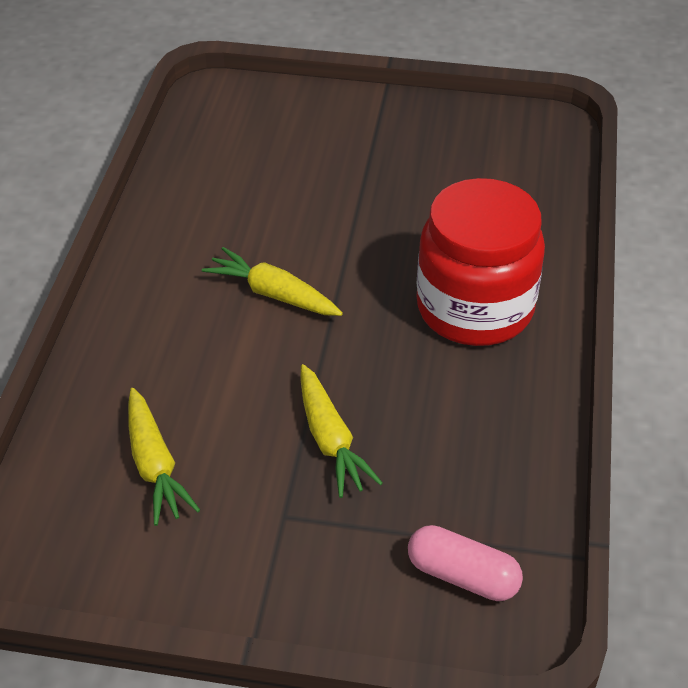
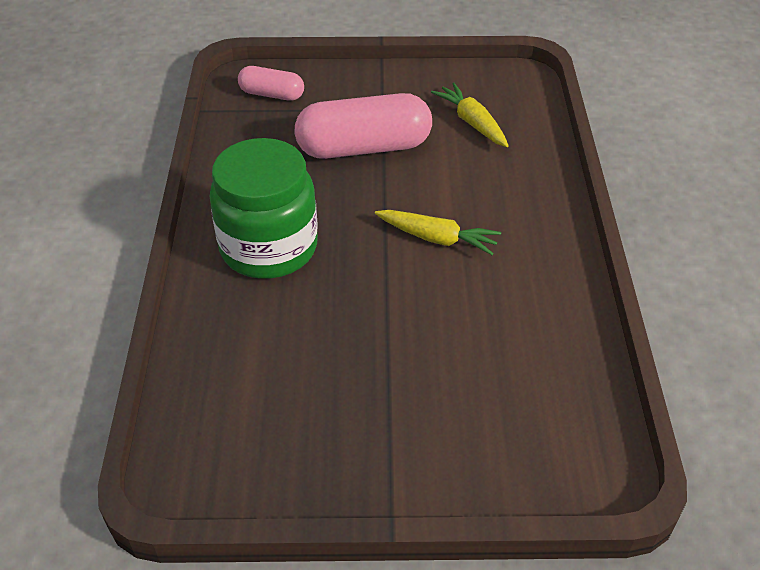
camera: 170 degrees right, 0 degrees up
yellow carrot [300,364,383,498] -> pink capsule [295,93,432,159]
red jar [416,178,545,346] -> green jar [209,138,318,279]

